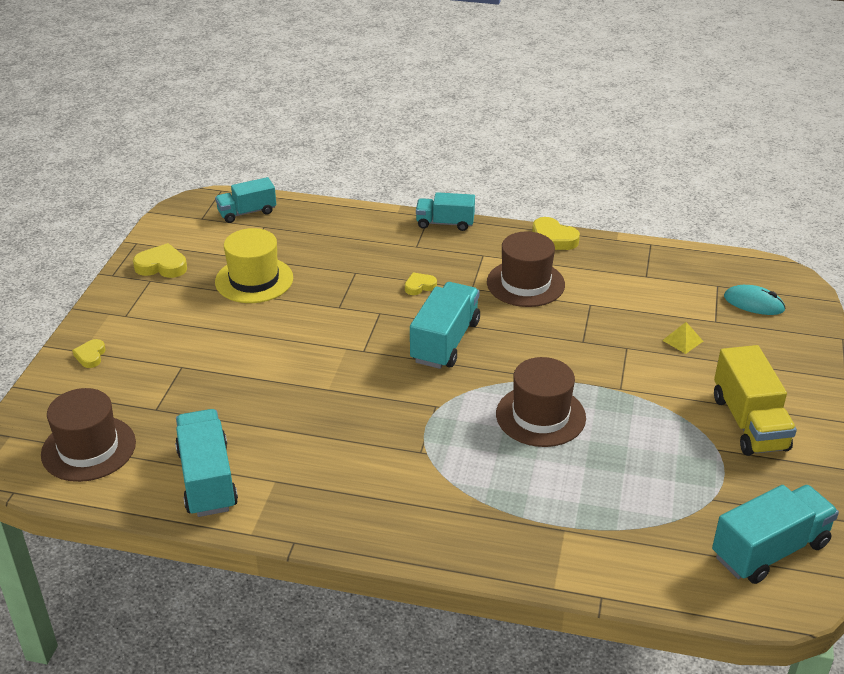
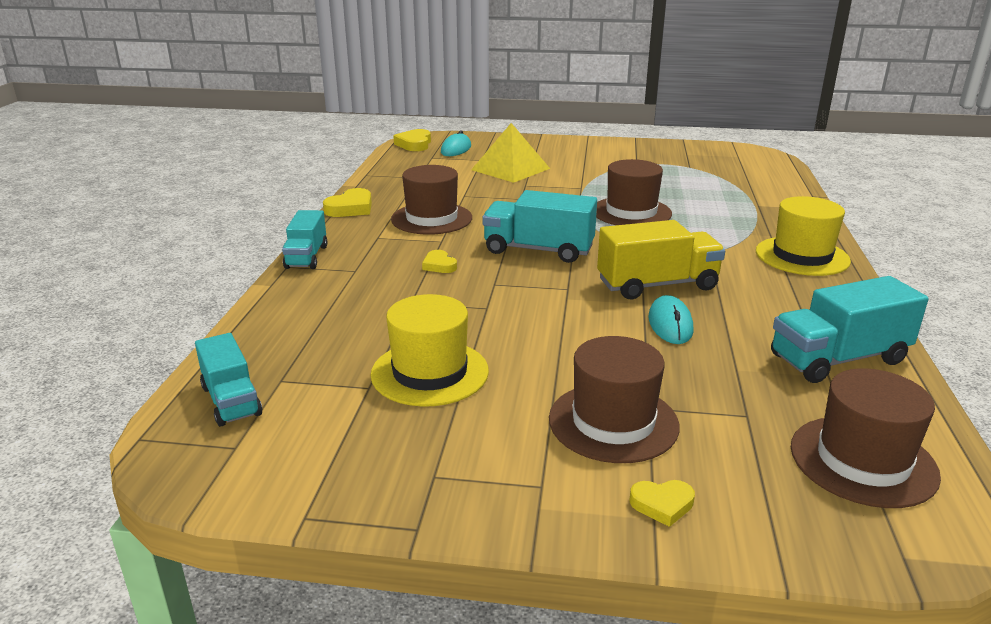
camera: 95 degrees left, 10 degrees down
yellow heart [133,243,187,278] -> yellow heart moved to [393,129,431,151]
yellow pyramid [662,322,703,354] -> yellow pyramid [471,123,550,183], size x2.31
turquoise truck [712,485,839,584] -> none
yellow truck [714,345,797,456] -> yellow truck moved to [597,220,725,299]
none -> brown hat [549,336,680,463]
none -> turquoise mouse [648,295,693,344]
none -> yellow hat [756,196,851,276]

